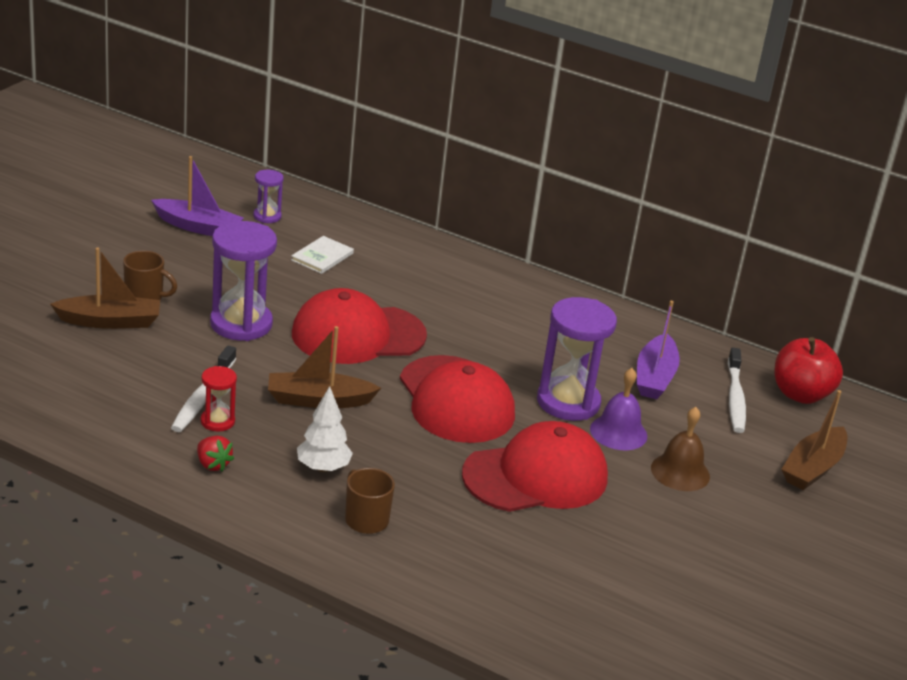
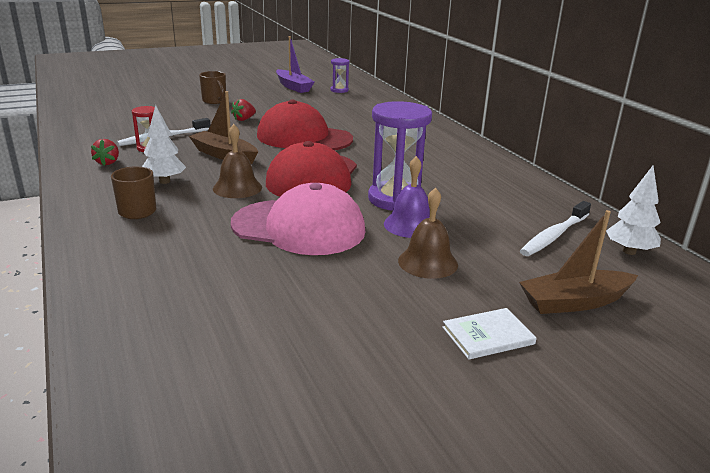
camera: 40 degrees right, 5 degrees down
brown boat [50,247,160,329] -> none
purple hourglass [210,221,277,341] -> red strawberry [231,99,256,121]
white book [291,236,354,274] -> white book moved to [442,308,536,360]
red cap [462,421,608,512] -> pink cap [231,183,365,255]
purple boat [637,301,680,399] -> none
red apple [775,337,843,404] -> white tree [606,165,661,255]
none -> brown bell [213,124,262,198]

